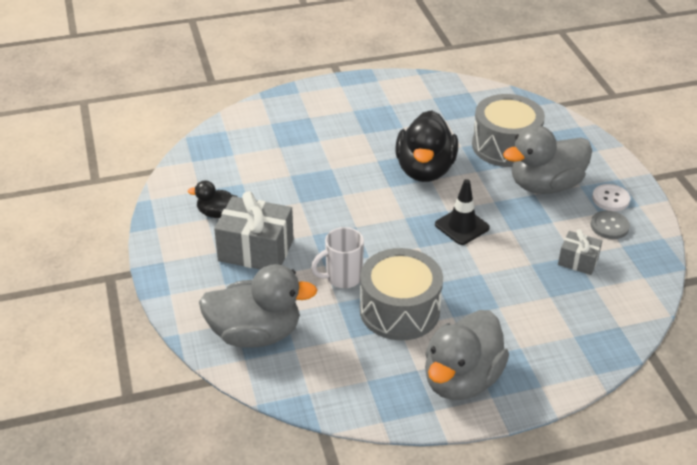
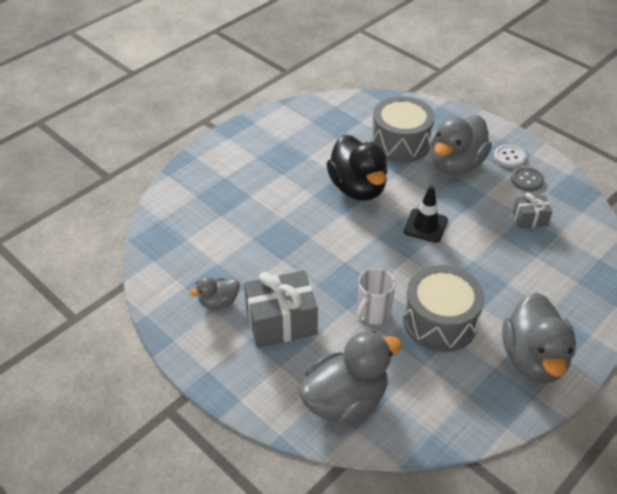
camera: 30 degrees left, 5 degrees up
black duck [188,180,238,218] -> grey duck [189,277,240,309]

